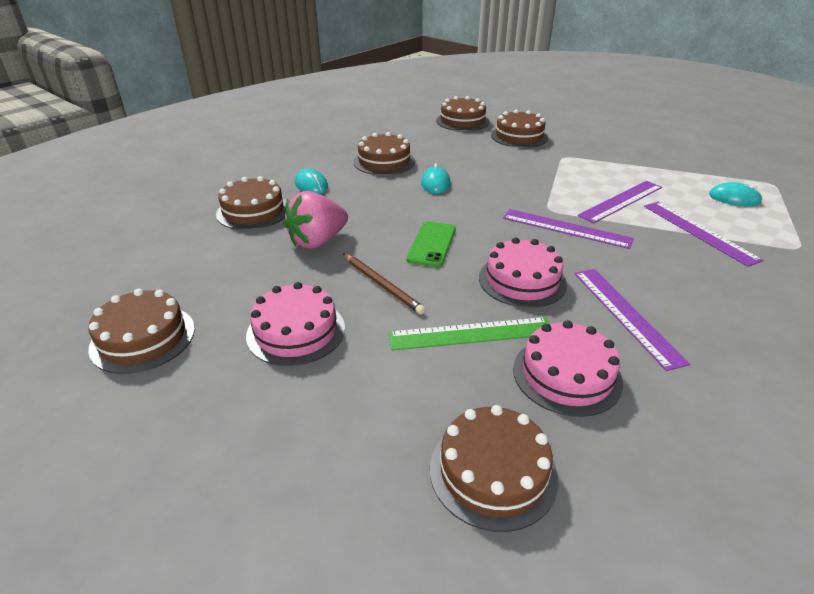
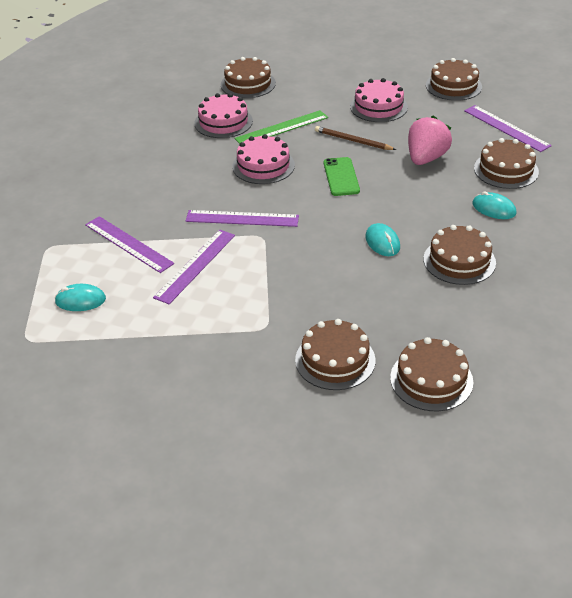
camera: 160 degrees right, 5 degrees up
purple ruler [575,269,690,371] -> purple ruler moved to [464,105,552,152]

